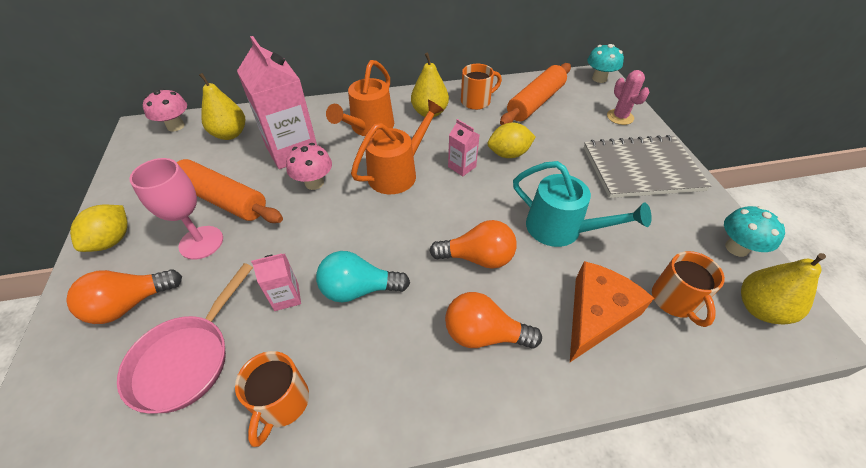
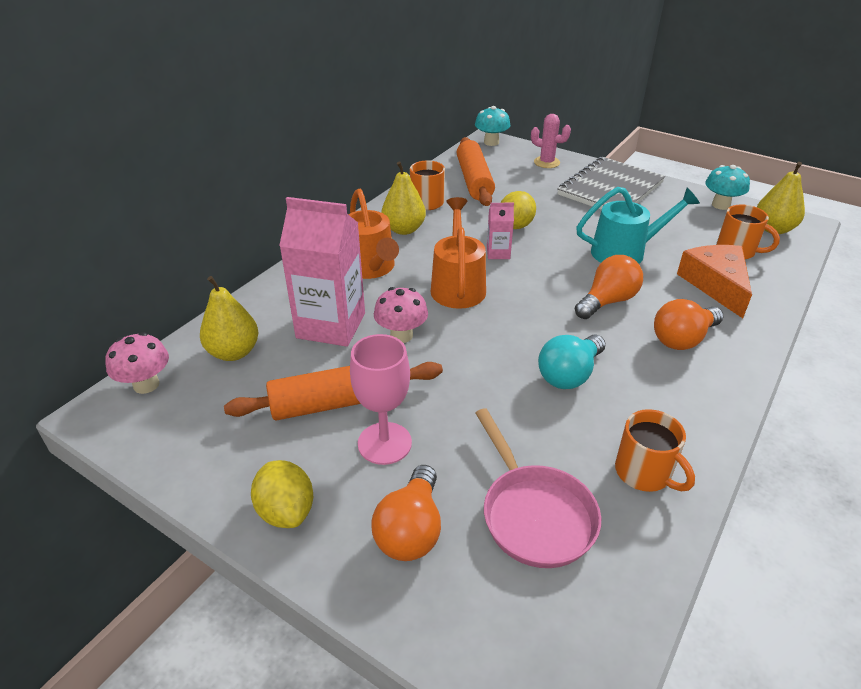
camera: 45 degrees left, 10 degrees down
pink carton [251,254,301,311] -> none

